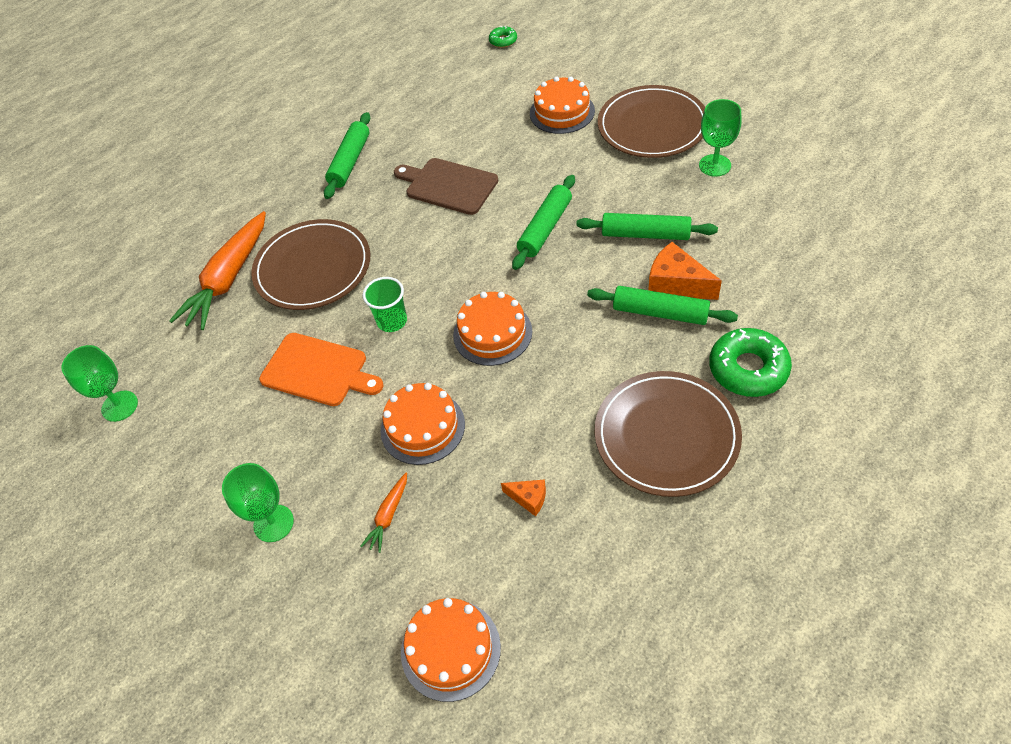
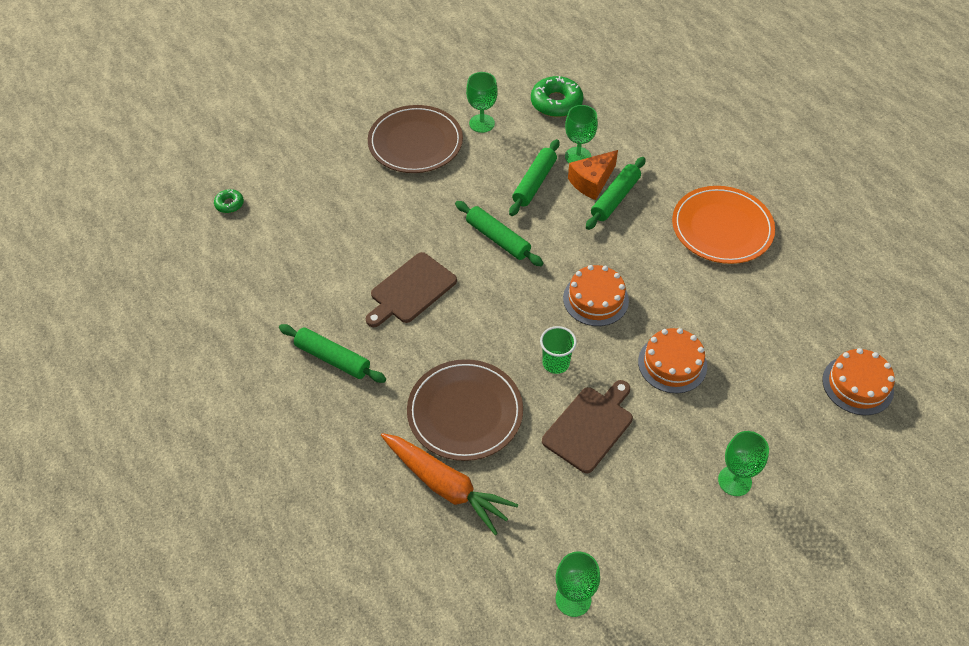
camera: 80 degrees left, 0 degrees up
orange cutting board [259,333,384,406] -> brown cutting board [542,380,633,473]
orange carrot [360,473,407,553] -> none
orange cheese [501,479,546,517] -> none
orange cake [530,76,595,134] -> none
brown plate [595,371,742,497] -> orange plate [672,186,775,264]
green donut [709,328,792,397] -> green donut moved to [531,76,583,117]
none -> green goblet [565,105,598,163]

